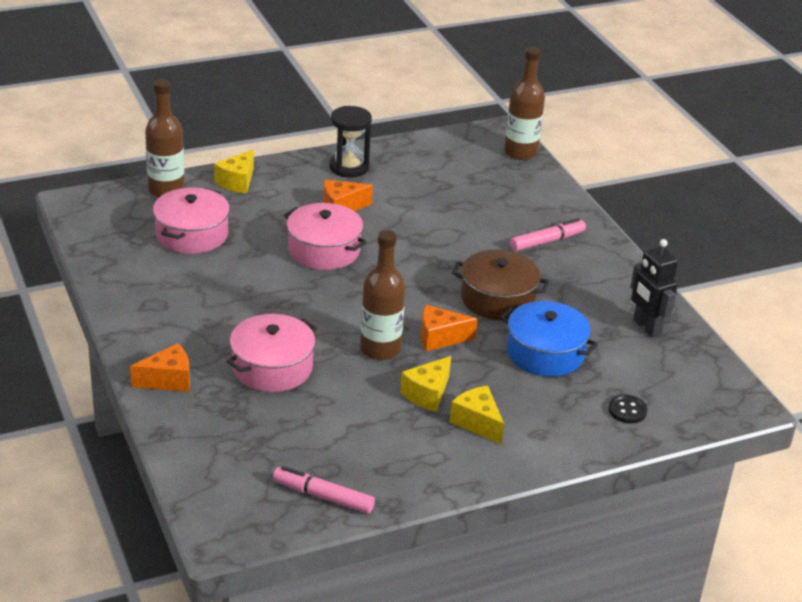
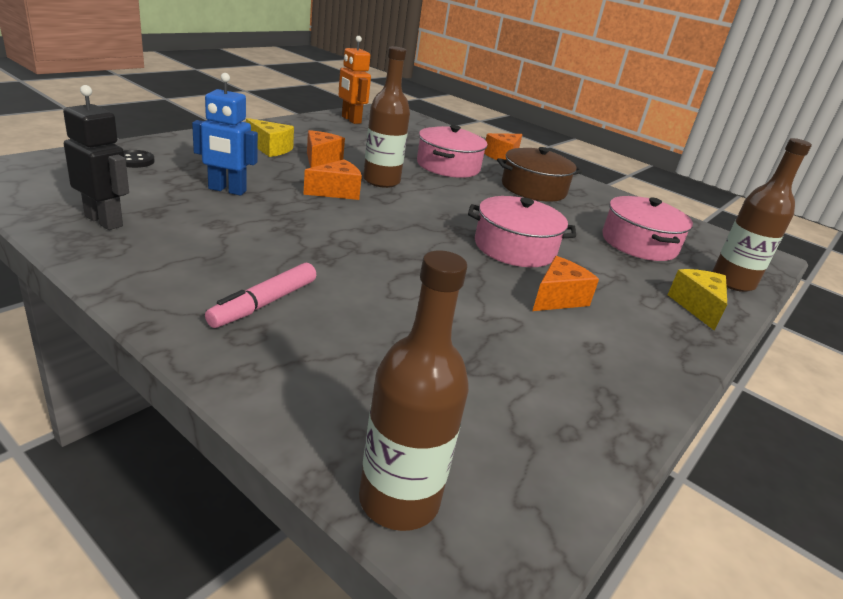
camera: 150 degrees right, 5 degrees down
pink marker [273,466,375,514] -> orange robot [339,36,371,124]
black hourglass [329,106,372,178] -> none
yellow cheese [400,356,451,412] -> orange cheese [307,130,345,168]
brown pot [452,250,549,320] -> brown pot moved to [497,147,582,202]
blue pot [500,301,598,377] -> blue robot [192,73,258,196]

